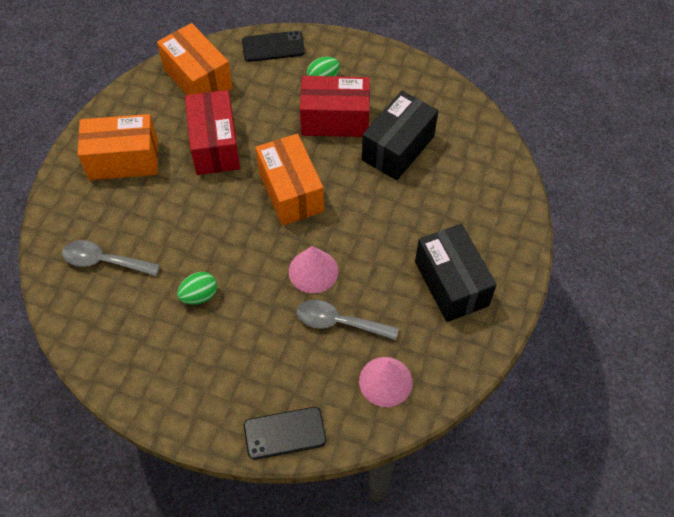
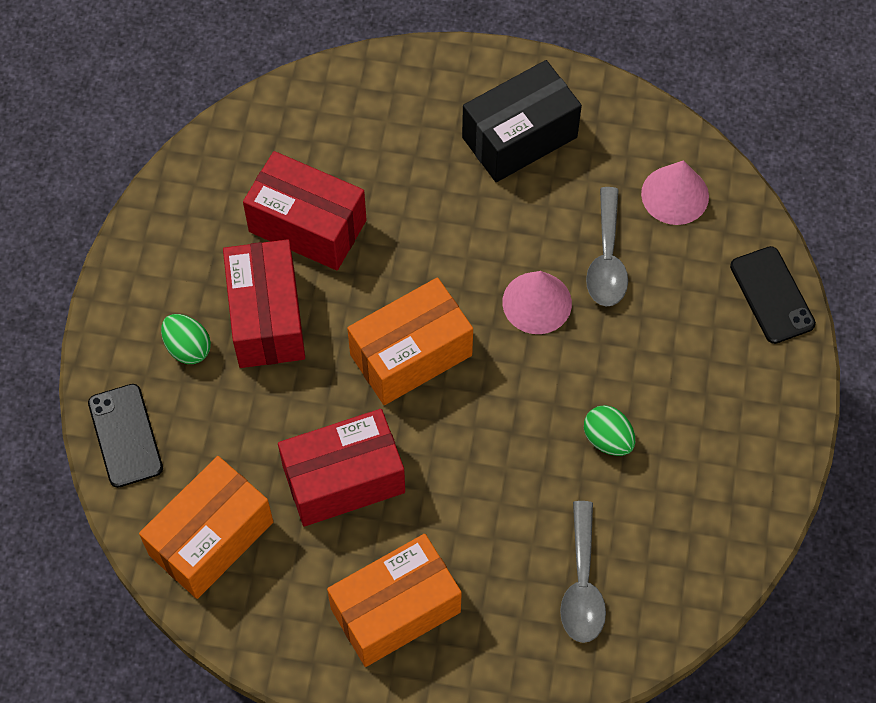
camera: 100 degrees left, 5 degrees up
orange box [78,114,158,180] -> orange box turned 75 degrees clockwise [327,534,462,667]
black box [362,91,438,180] -> red box [243,151,366,270]

